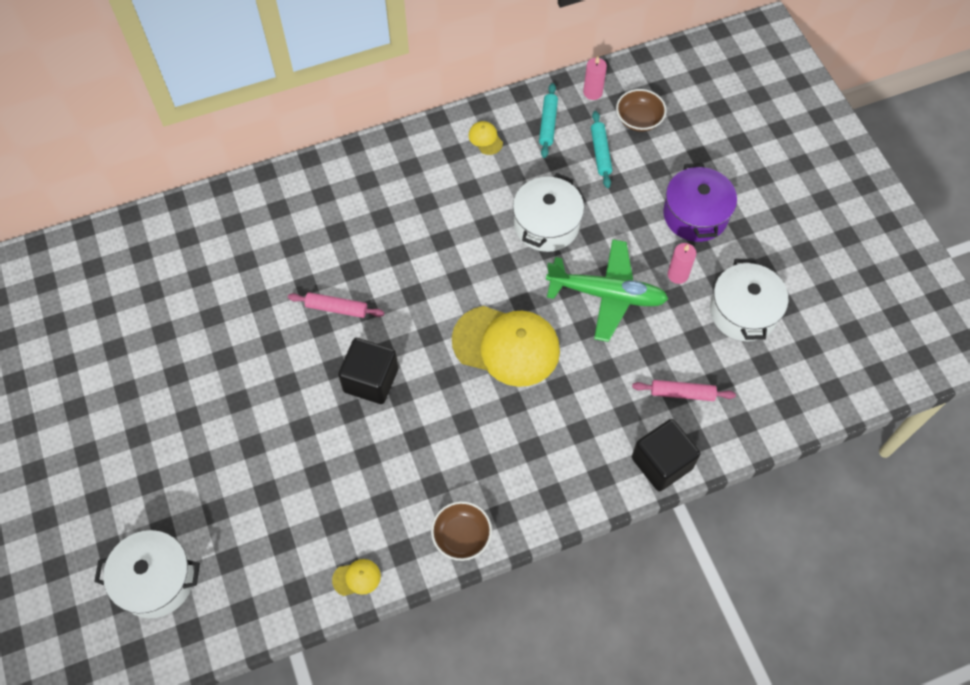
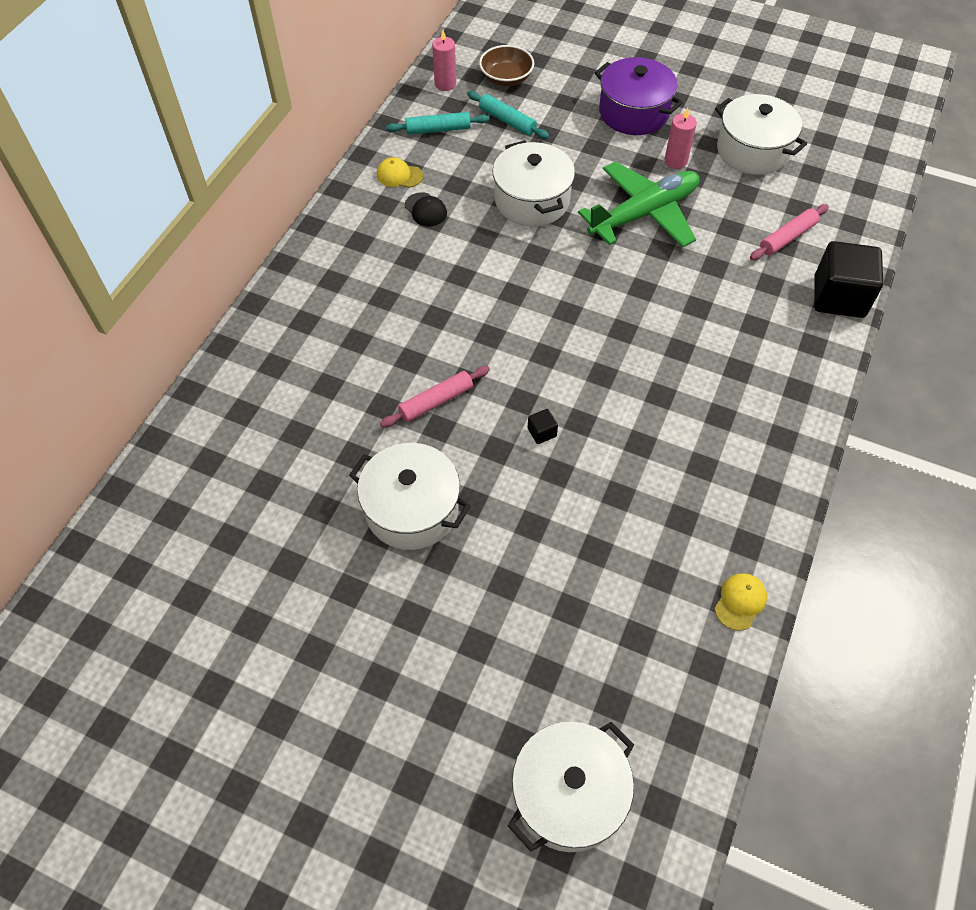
camera: 45 degrees left, 5 degrees down
black cube [338,338,398,404] -> black cube [527,409,558,444], size x0.40
brown bowl [431,501,492,561] -> none
yellow cap [452,306,560,387] -> none
turquoise rolling pin [539,83,558,158] -> turquoise rolling pin turned 60 degrees counterclockwise [386,112,489,135]
none -> white pot [349,443,471,550]
none -> black cap [405,192,447,226]

